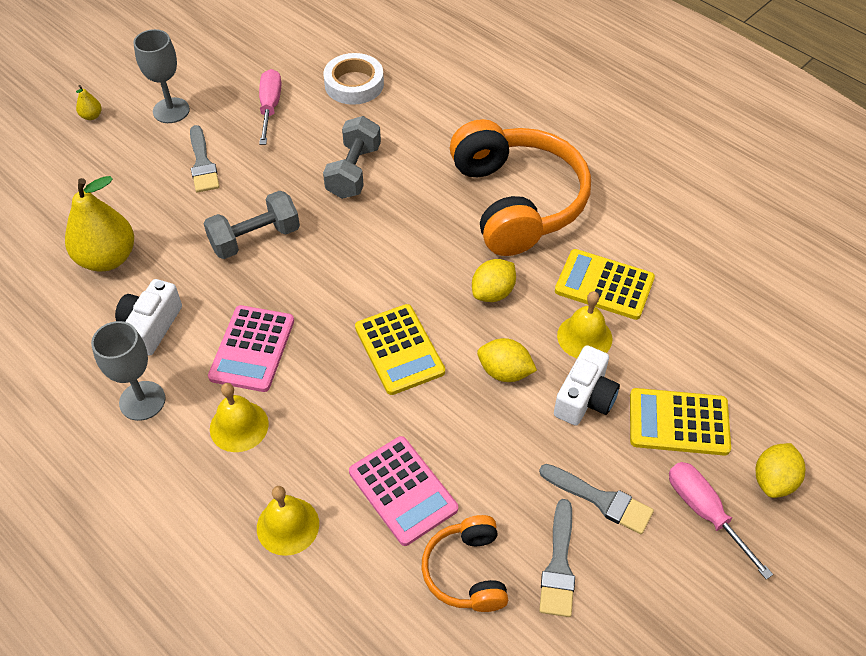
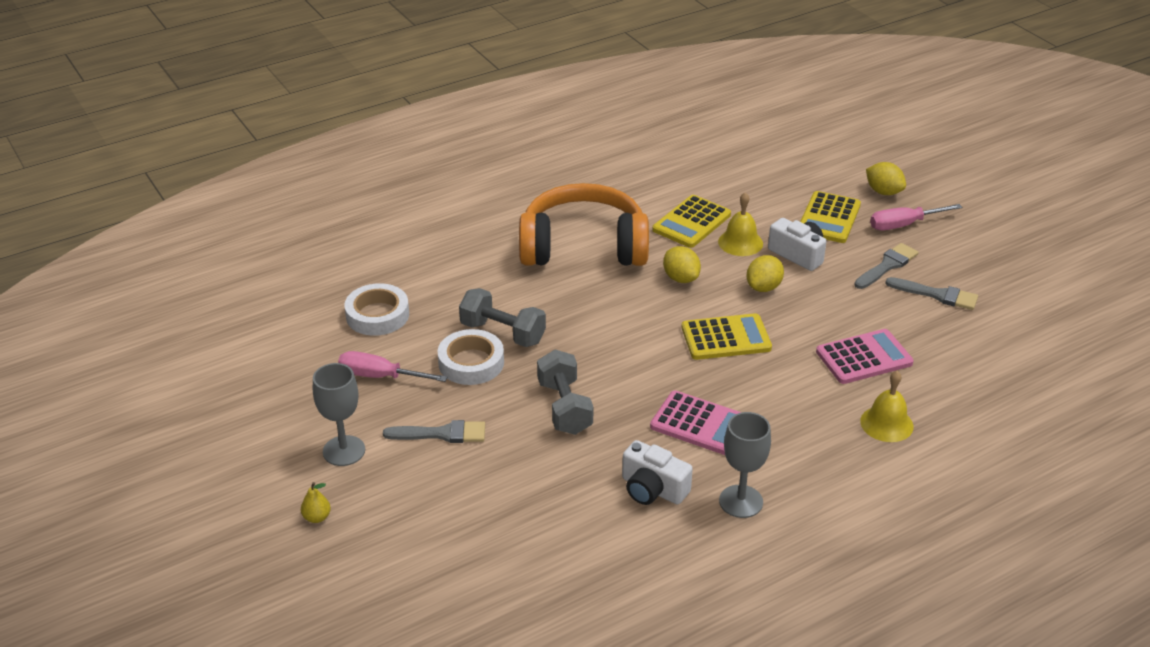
camera: 75 degrees left, 15 degrees down
yellow pear [65,176,134,271] -> none
yellow bell [210,383,269,452] -> none
orange headphones [422,515,508,612] -> none
none -> white tape [438,329,504,385]

